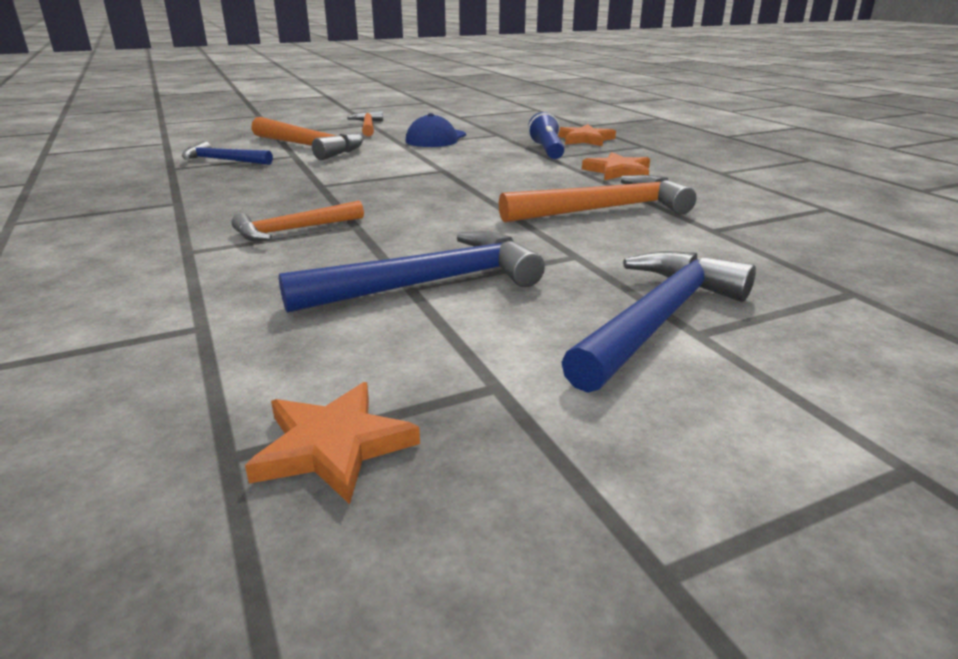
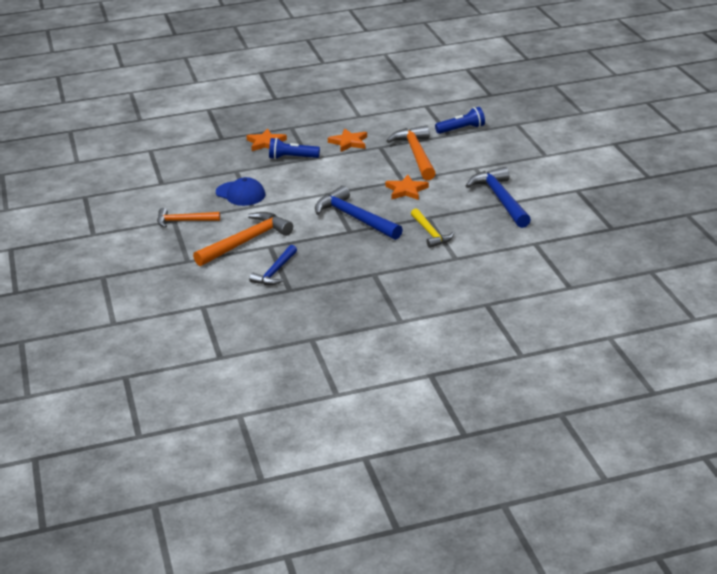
camera: 80 degrees left, 5 degrees up
orange hammer [232,201,364,241] -> yellow hammer [411,208,454,248]
orange star [245,382,420,504] -> orange star moved to [385,175,429,200]
blue hammer [561,251,756,393] -> blue hammer moved to [315,186,403,240]
none -> blue flashlight [435,107,485,134]

